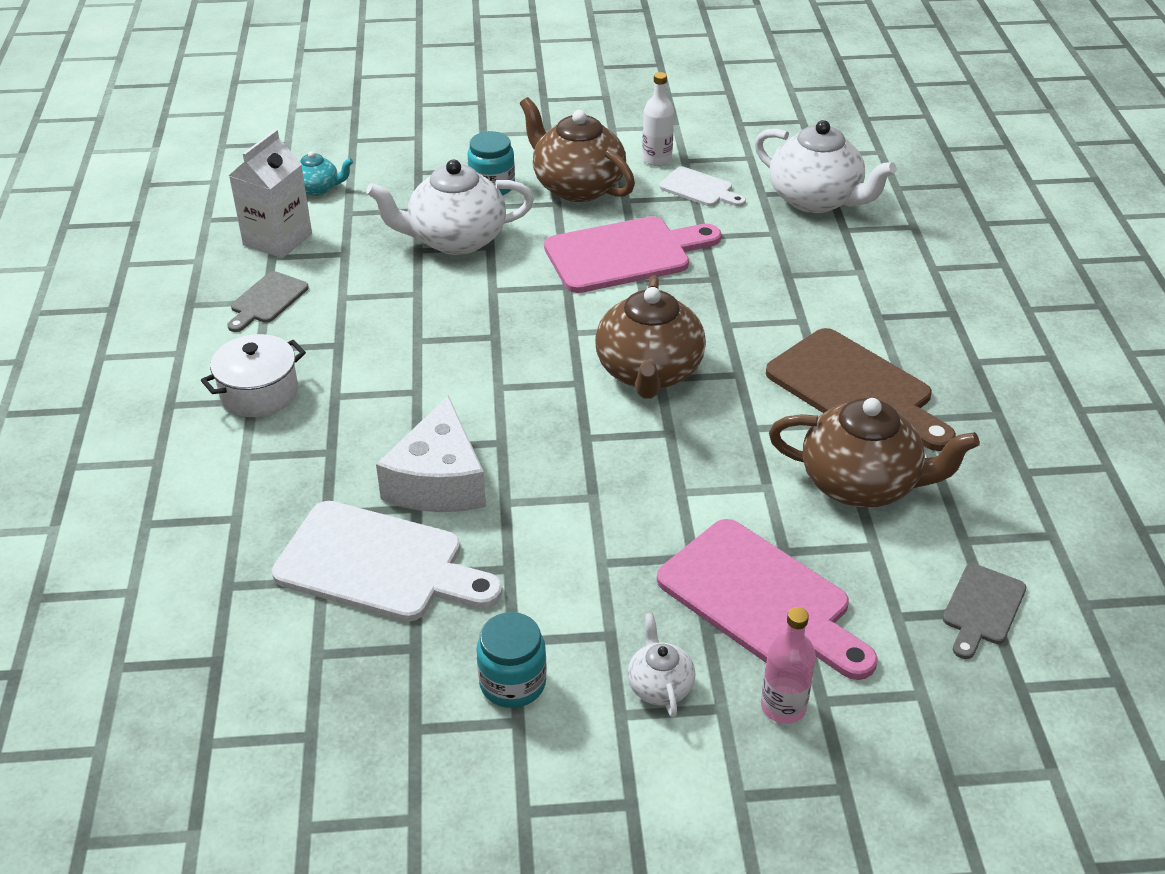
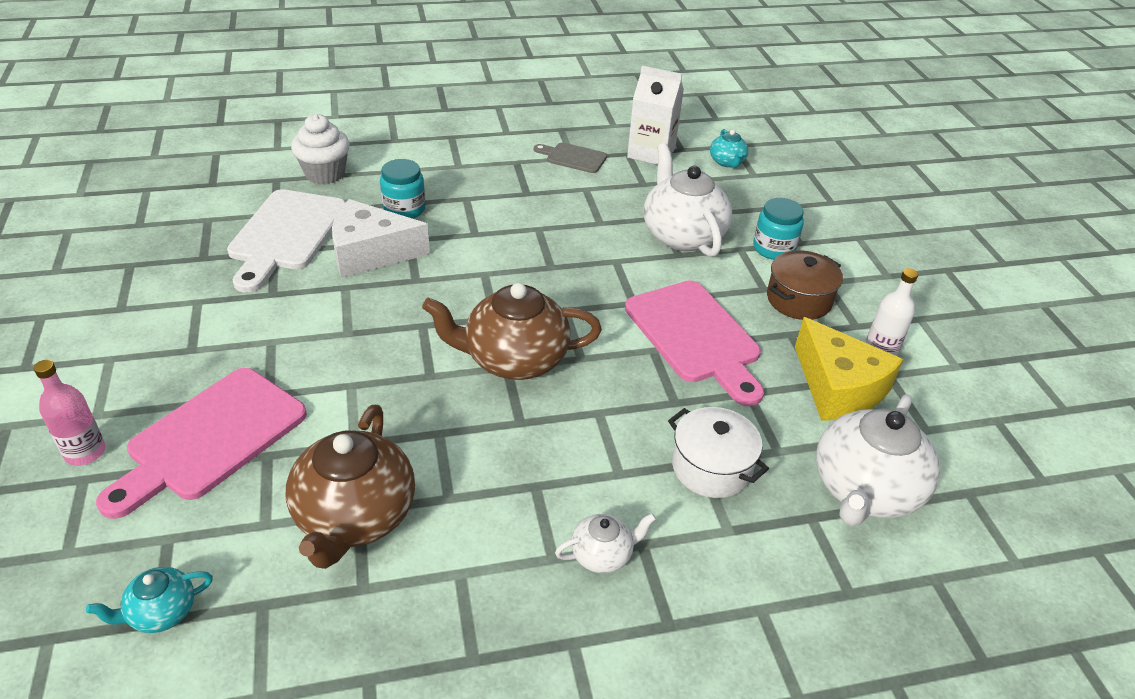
camera: 80 degrees right, 0 degrees up
white pot [201,334,306,417] -> white pot moved to [668,407,769,498]
turquoise jar [477,612,547,708] -> turquoise jar moved to [380,159,425,219]
brown teapot [520,97,635,202] -> brown pot [767,250,843,320]
white teapot [628,613,696,718] -> white teapot moved to [555,513,656,573]
white cutting board [659,166,746,206] -> yellow cheese [795,317,903,421]
brown cutting board [766,328,956,451] -> none
grey cutting board [943,564,1026,659] -> turquoise teapot [86,567,213,633]
none -> white cupcake [291,114,350,185]

